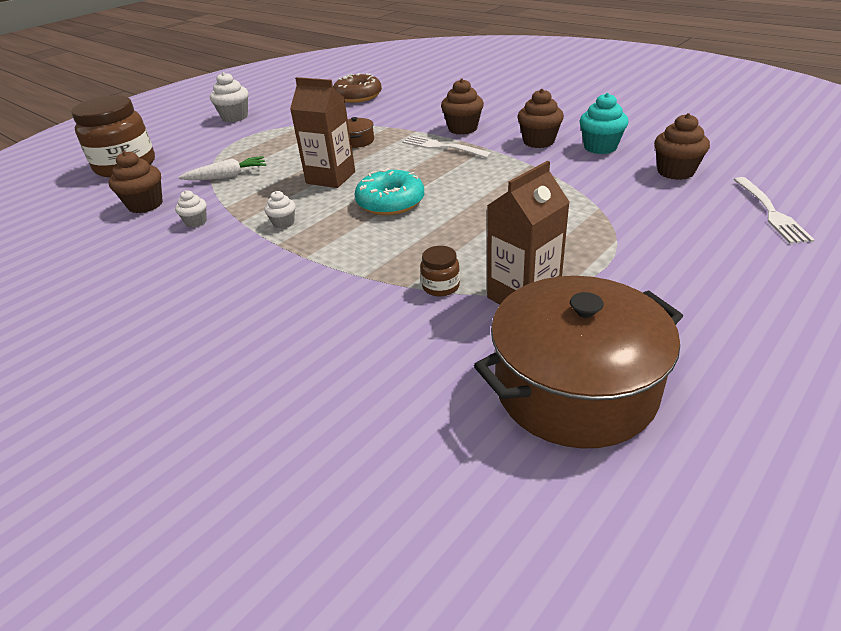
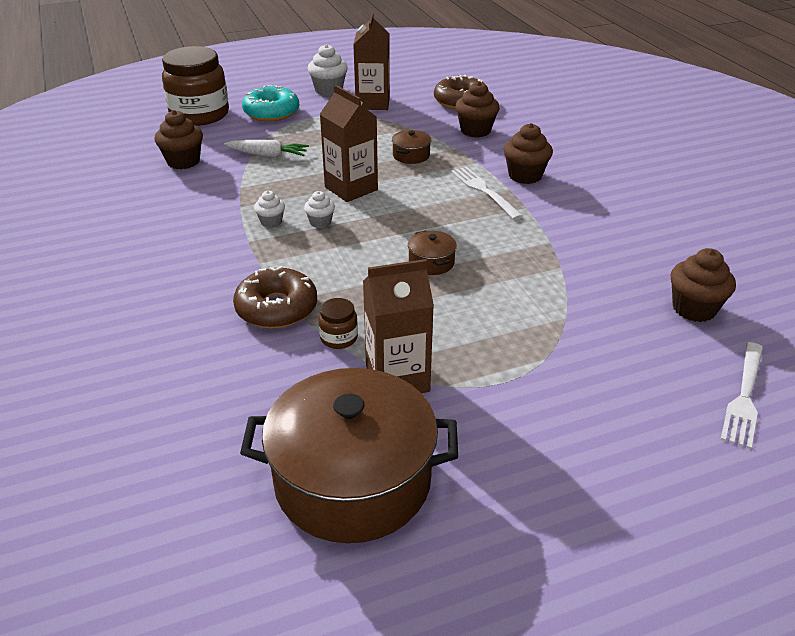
camera: 25 degrees right, 0 degrees up
white cupcake [175,190,207,228] -> white cupcake moved to [304,191,335,228]
turquoise donut [354,168,424,215] -> turquoise donut moved to [242,85,299,122]
brown cupcake [517,89,564,148] -> brown cupcake moved to [455,81,500,138]
turquoise cupcake [579,93,629,154] -> none
none -> brown donut [233,266,317,329]
none -> brown carton [353,12,390,110]
none -> brown pot [408,230,457,275]

